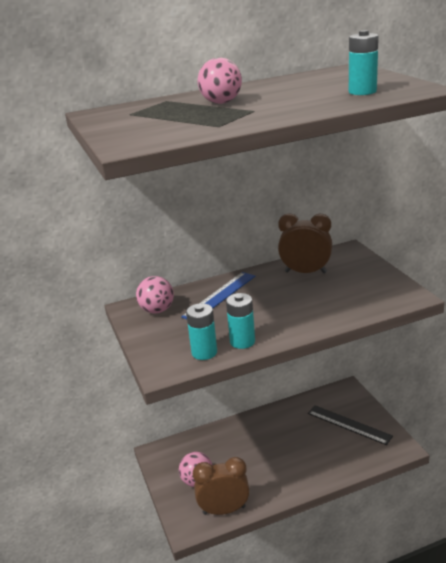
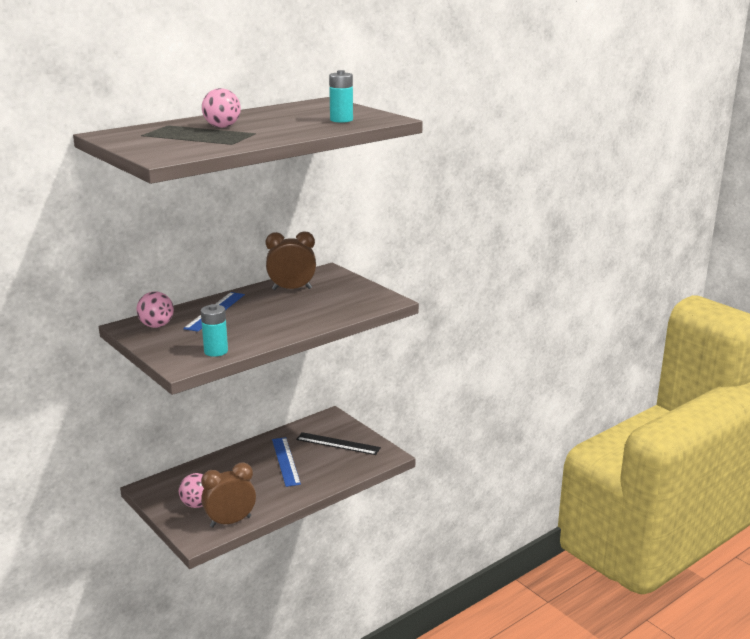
camera: 20 degrees left, 5 degrees down
turquoise battery [226,293,255,349] -> none
none -> blue ruler [272,437,301,487]

